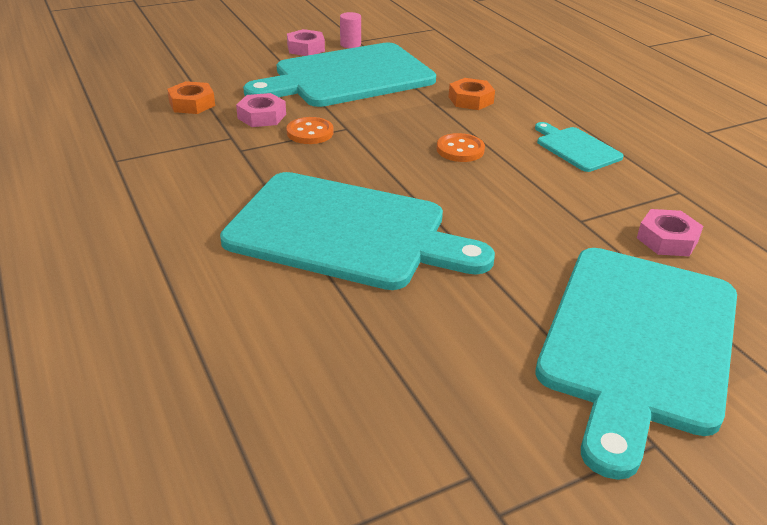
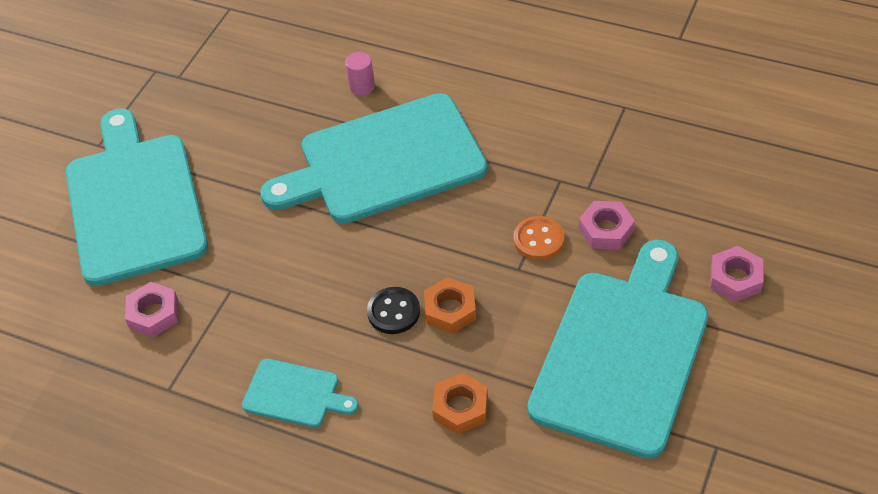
camera: 145 degrees right, 15 degrees up
orange nut [167,81,215,114] -> orange nut moved to [424,277,476,334]
pink nut [287,29,325,56] -> pink nut moved to [710,246,763,302]
pink cylinder [340,12,361,48] -> pink cylinder moved to [345,52,375,96]
orange button [437,133,485,162] -> black button [367,287,420,334]

